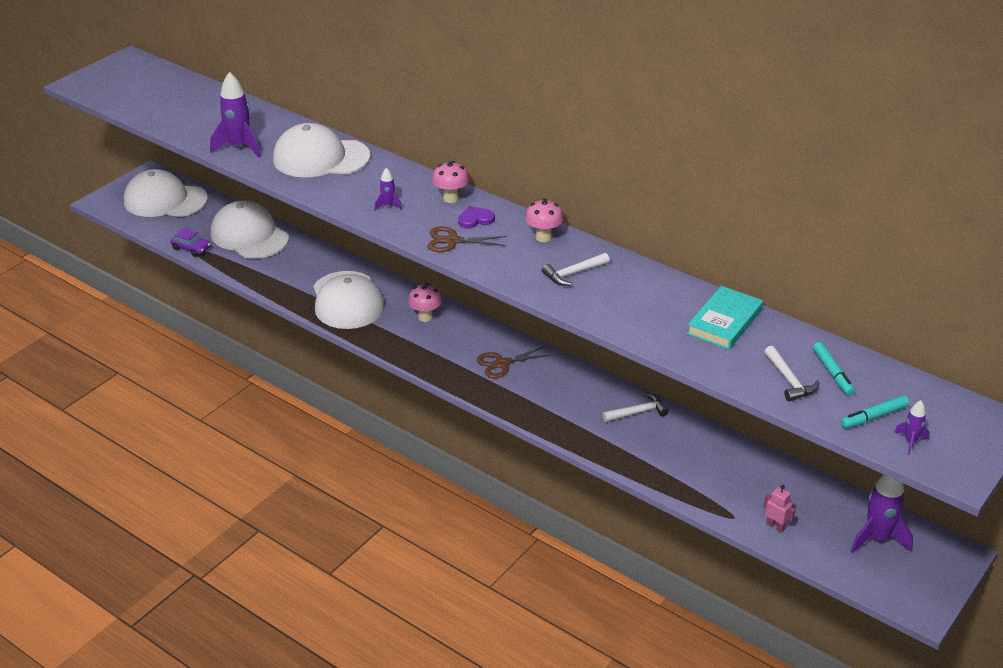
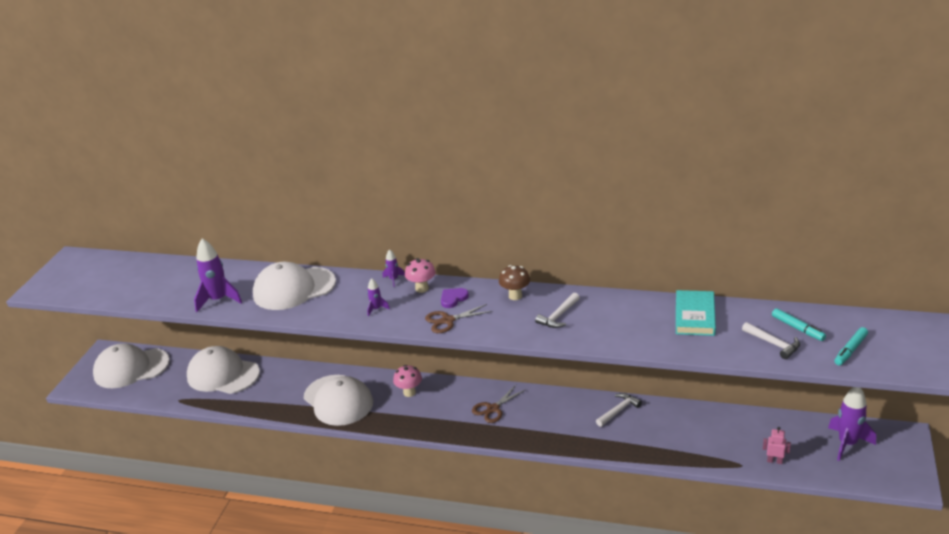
camera: 20 degrees left, 5 degrees down
purple car [170,228,211,257] -> none
pink mushroom [525,199,563,242] -> brown mushroom [499,265,530,300]
purple rocket [894,400,930,455] -> purple rocket moved to [383,249,405,287]

